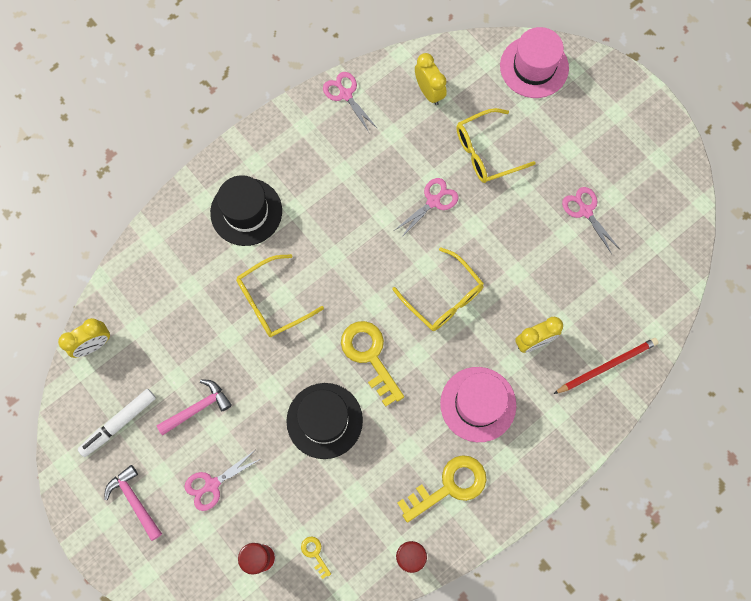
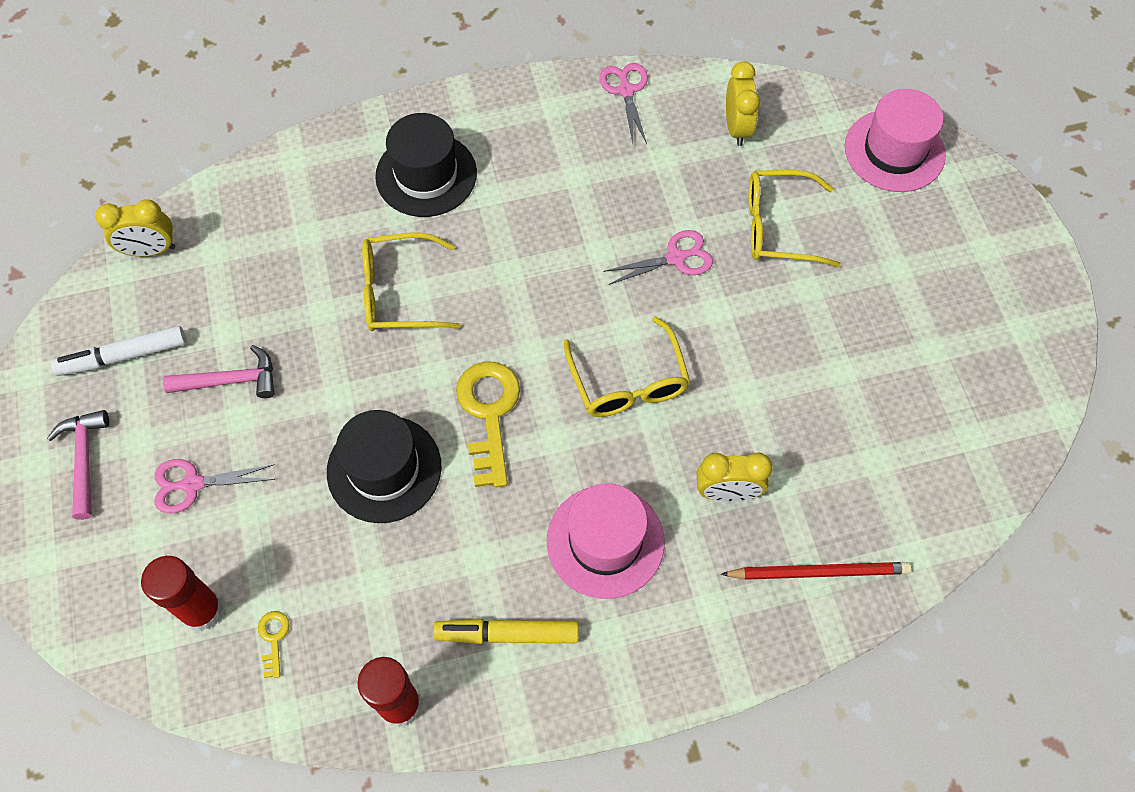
camera: 25 degrees right, 10 degrees down
yellow key [397,455,486,523] -> yellow marker [433,618,579,644]
pink scissors [562,187,620,254] -> none

